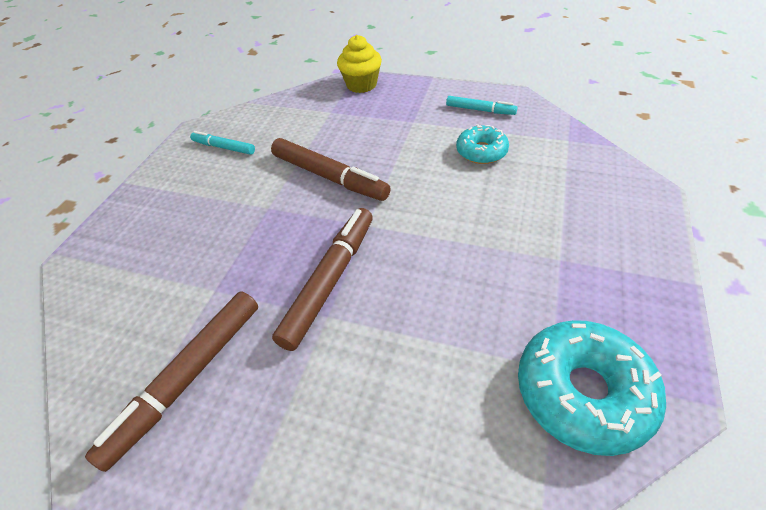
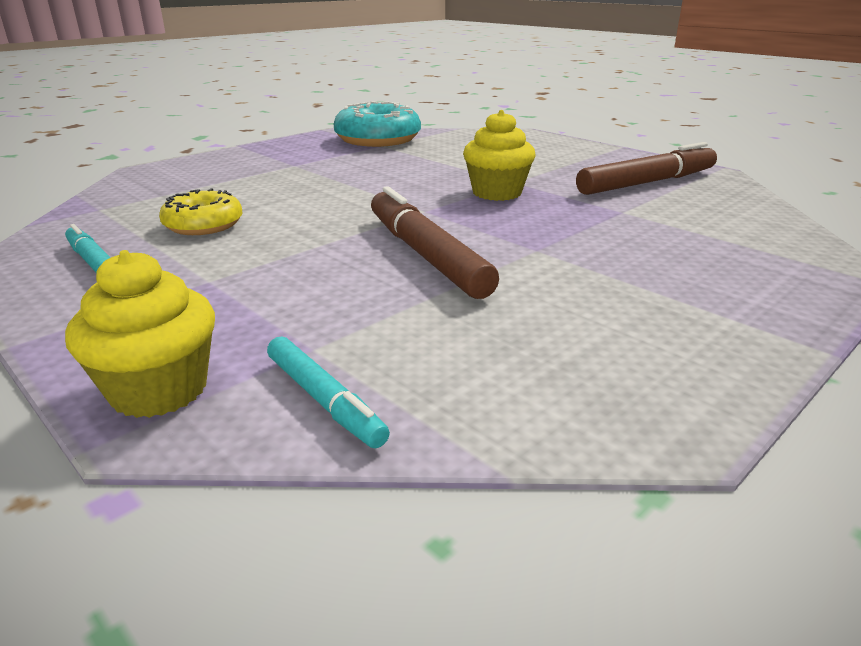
camera: 155 degrees left, 20 degrees down
turquoise marker [190,131,255,155] -> turquoise marker moved to [267,337,390,448]
brown marker [272,208,373,351] -> yellow cupcake [463,110,536,201]
turquoise donut [456,124,509,164] -> yellow donut [159,188,243,235]

